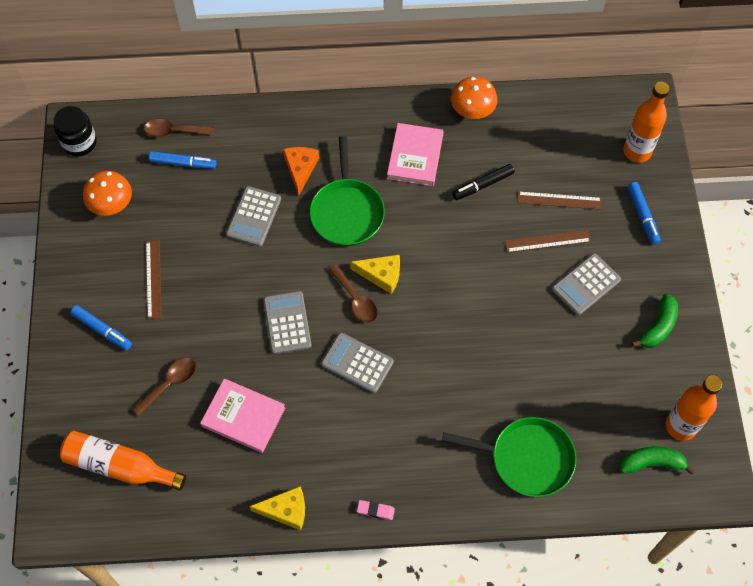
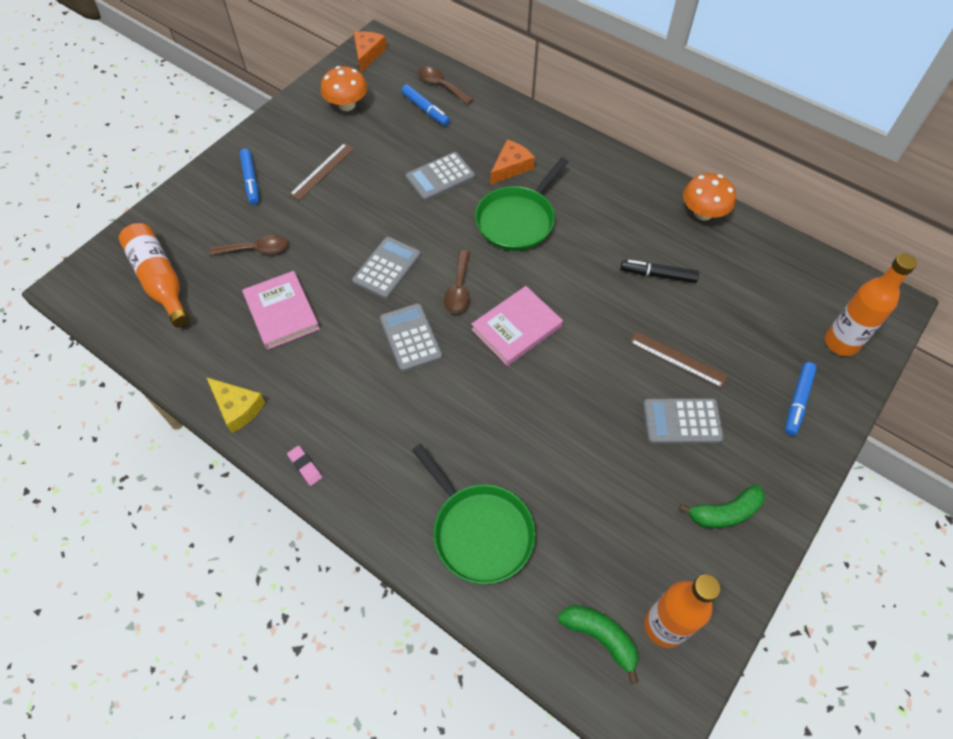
camera: 40 degrees right, 5 degrees down
black jar [54,106,97,157] -> orange cheese [354,31,387,73]
yellow cheese [350,255,400,294] -> none
pink book [387,123,444,186] -> pink book moved to [471,286,563,366]
brown ruler [517,191,602,210] -> none

